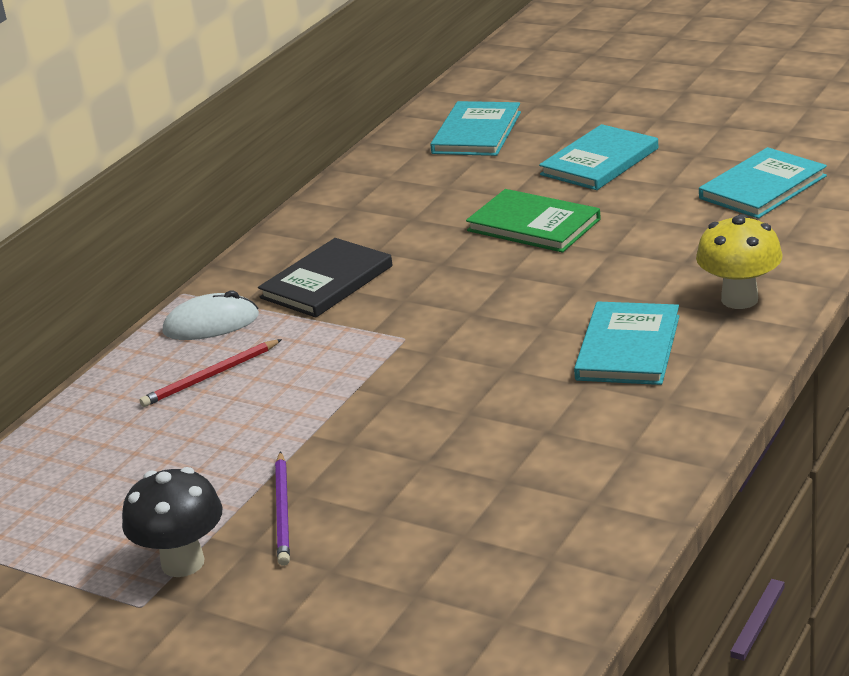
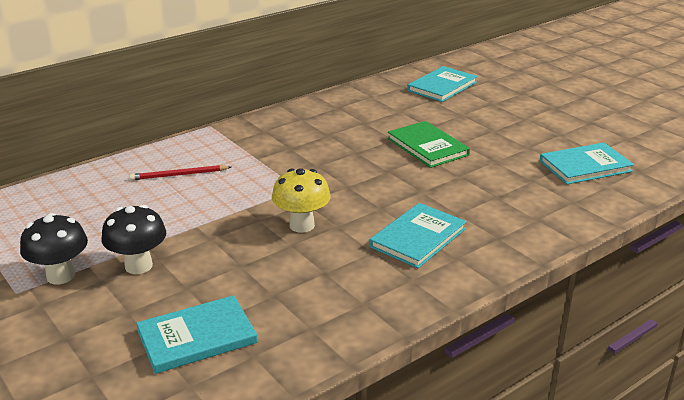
camera: 20 degrees right, 0 degrees up
white mouse [163,291,259,340] -> none
black book [258,238,392,318] -> none
purple pencil [275,451,290,566] -> black mushroom [101,205,166,274]
turquoise book [539,124,658,190] -> turquoise book moved to [136,295,257,374]
yellow mushroom [696,214,782,309] -> yellow mushroom moved to [272,168,331,233]

